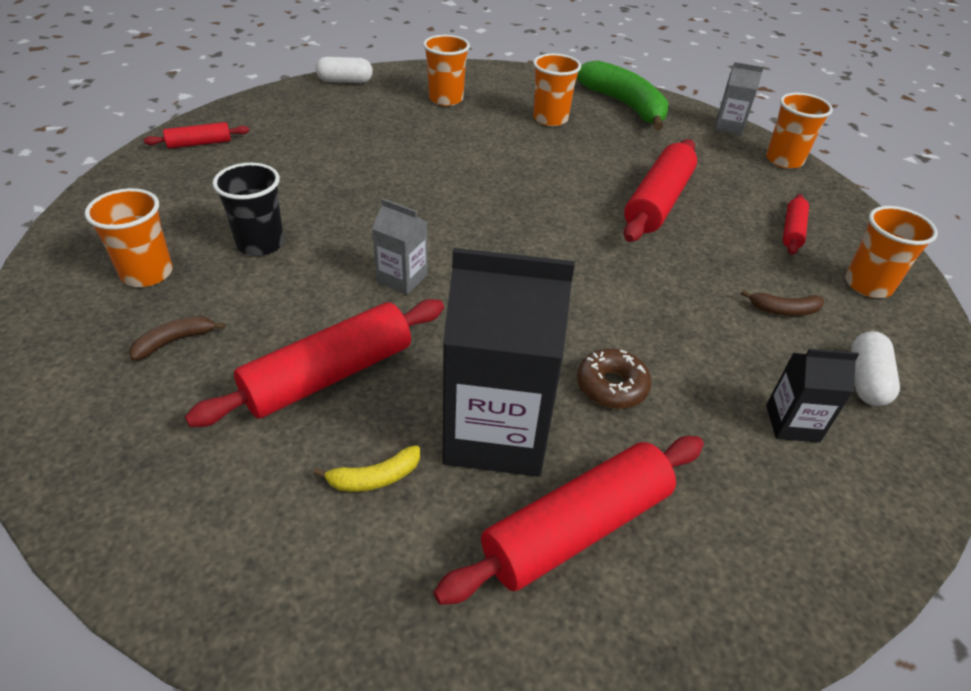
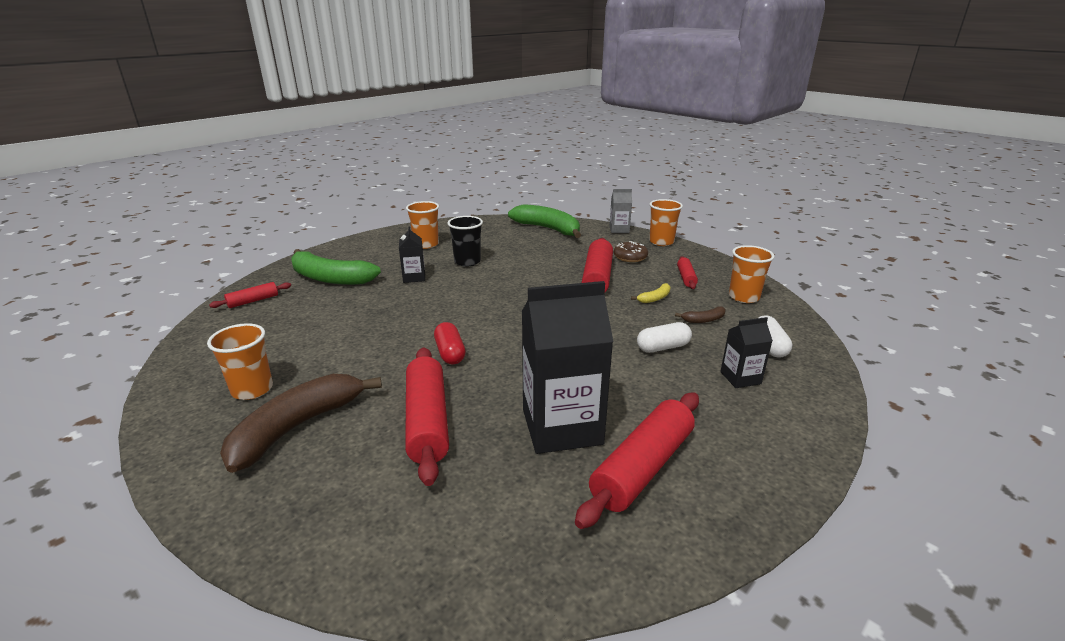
camera: 15 degrees left, 15 degrees down
brown banana [129,316,226,361] -> brown banana [220,374,382,473], size x2.34
red rolling pin [185,299,444,427] -> red rolling pin turned 45 degrees counterclockwise [405,347,449,486]
black cup [213,163,284,256] -> black cup moved to [447,216,483,267]
yellow banana [313,445,420,492] -> yellow banana moved to [631,283,670,303]
white capsule [315,57,373,83] -> white capsule moved to [637,322,692,353]
grey carton [372,199,428,295] -> red capsule [434,322,466,364]
orange cup [533,53,581,126] -> none
brown donut [577,349,652,409] -> brown donut moved to [614,241,648,262]
none -> green banana [291,249,381,285]
none -> black carton [399,226,425,283]

